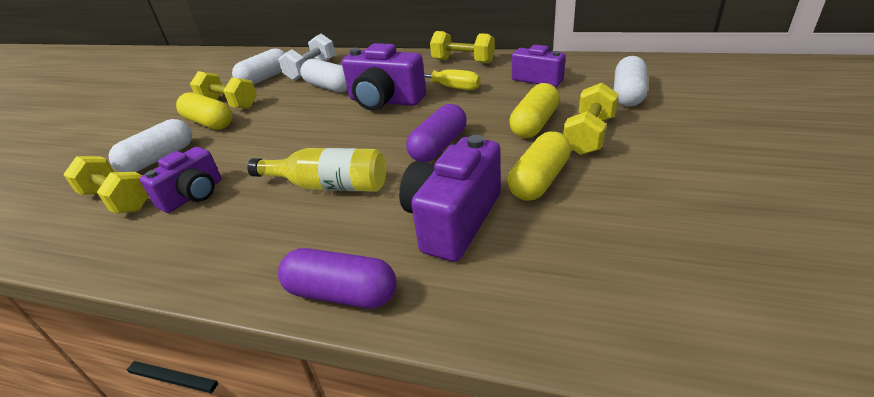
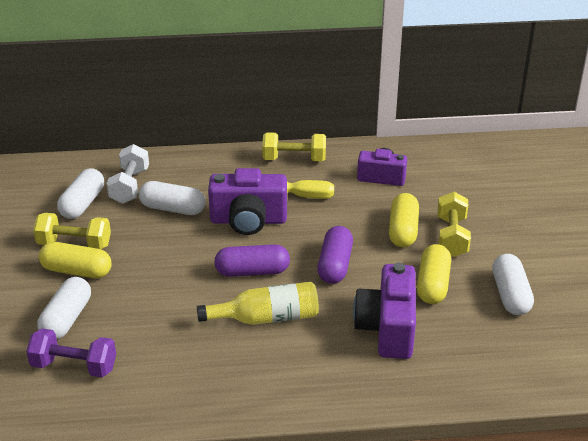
camera: 25 degrees left, 0 degrees up
yellow dumbbell [63,156,149,214] -> purple dumbbell [26,328,116,377]
purple camera [140,147,222,213] -> none
purple capsule [278,248,397,308] -> purple capsule moved to [214,244,290,277]
white capsule [614,56,648,107] -> white capsule moved to [492,254,534,315]

